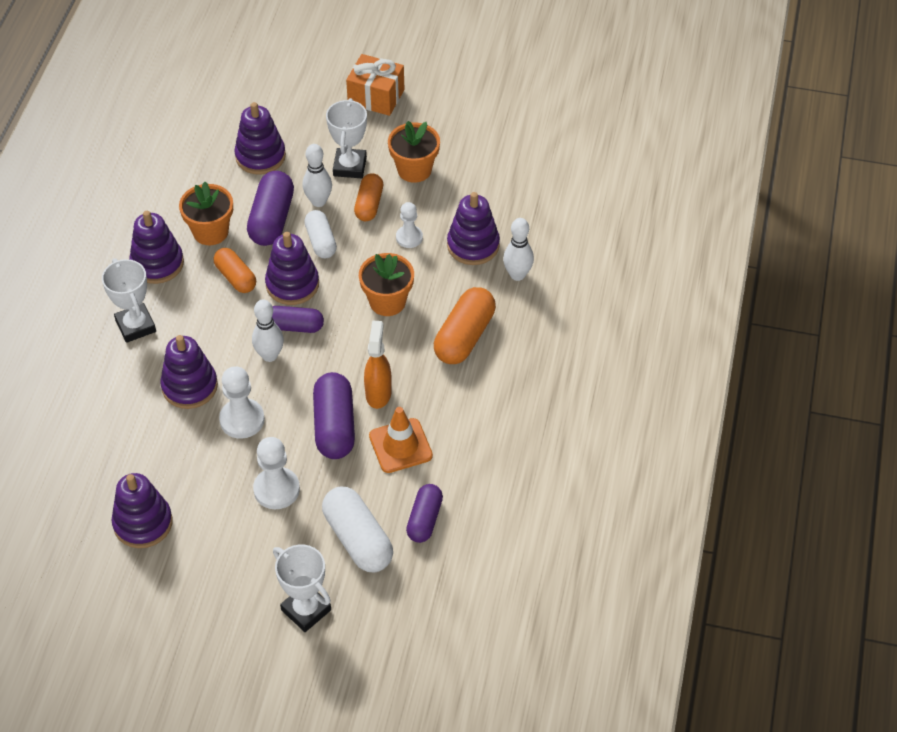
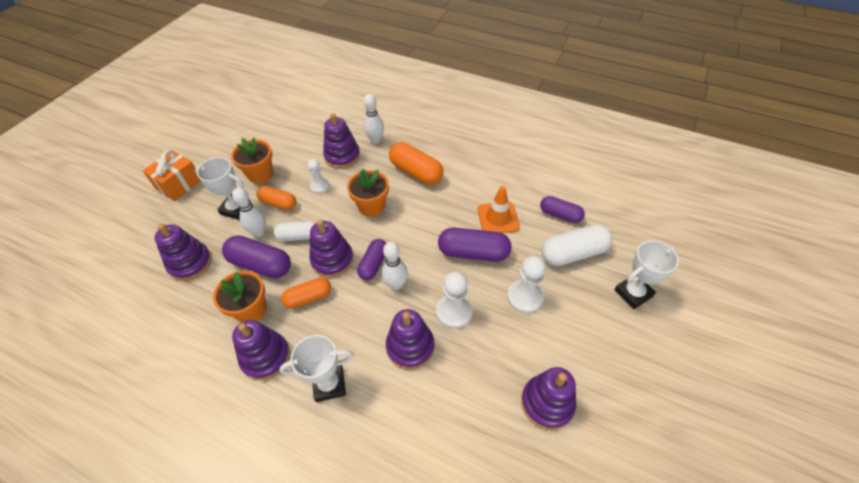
camera: 75 degrees left, 0 degrees up
orange spray bottle [364,320,392,409] -> none

